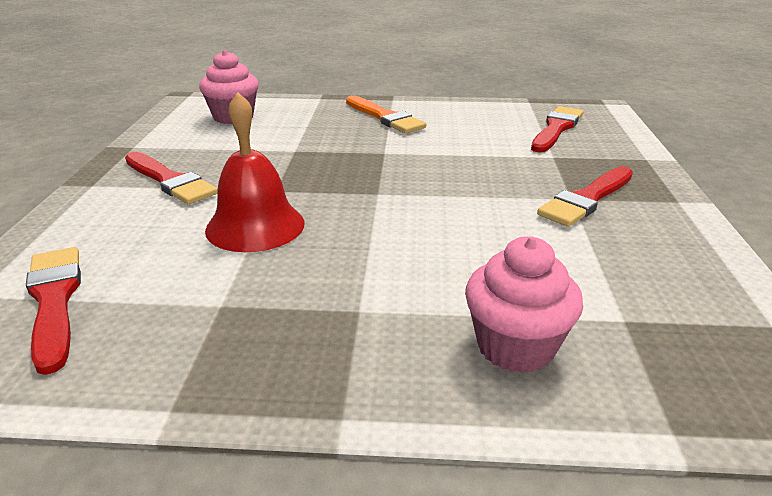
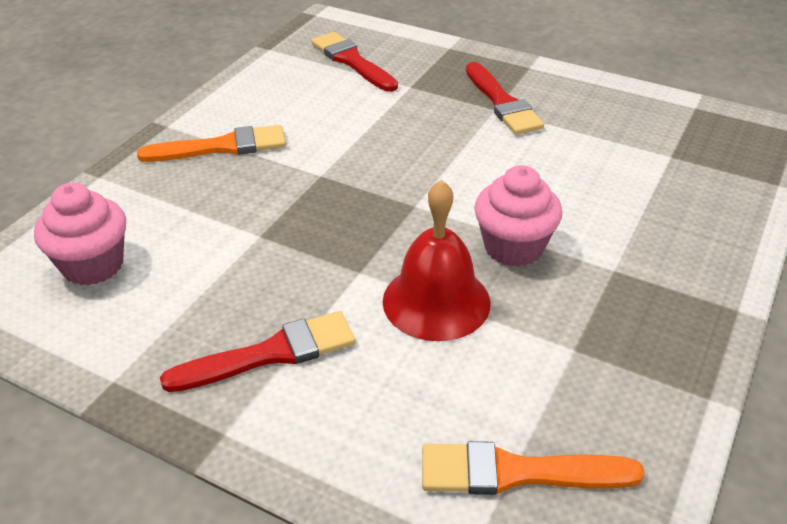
camera: 65 degrees left, 10 degrees up
red brush [26,247,81,375] -> orange brush [422,441,645,495]
pink cupcake [465,236,583,373] -> pink cupcake moved to [475,165,562,267]

